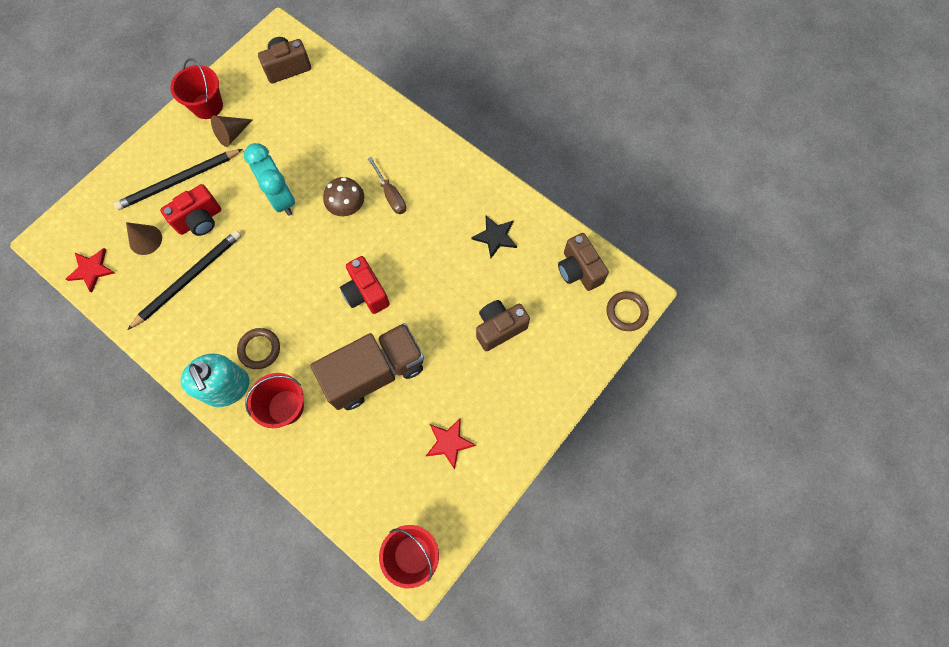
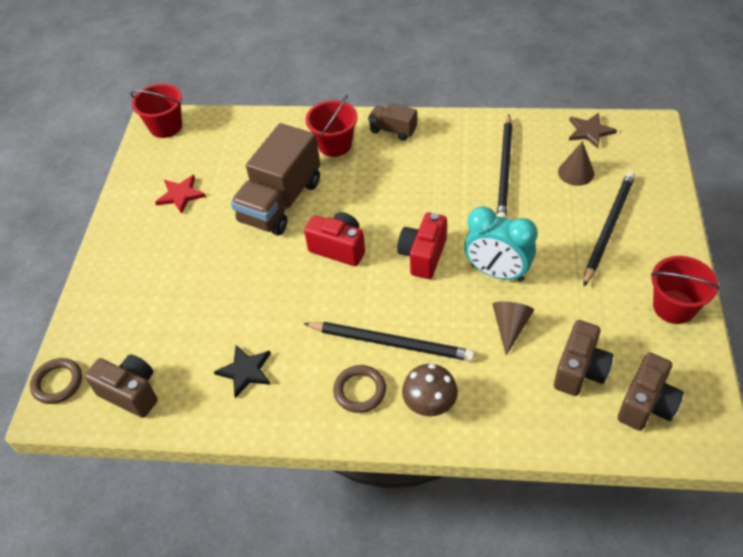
camera: 150 degrees right, 20 degrees down
red star [66,248,115,293] -> brown star [569,113,617,149]
red camera [160,184,221,236] -> red camera moved to [397,213,447,279]
turquoise soap dispenser [181,353,249,407] -> brown truck [368,103,417,141]
brown cone [211,116,253,147] -> brown cone moved to [493,301,534,356]
brown ring [237,328,280,369] -> brown ring moved to [333,365,386,413]
brown mushroom [323,177,364,216] -> brown mushroom moved to [402,364,458,416]
brown screwdriver [368,157,406,214] -> black pencil [303,322,475,361]
brown camera [476,300,530,351] -> brown camera moved to [554,320,614,396]

